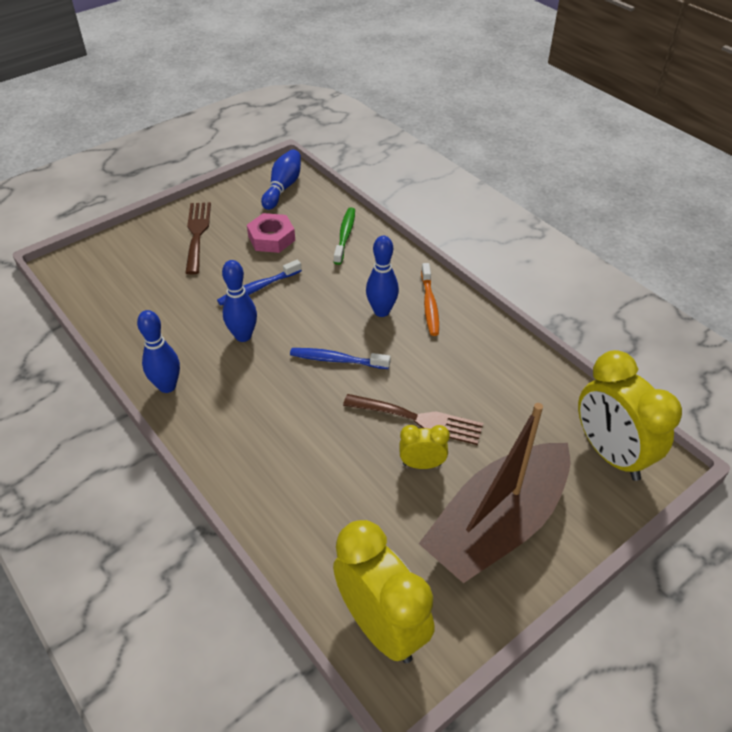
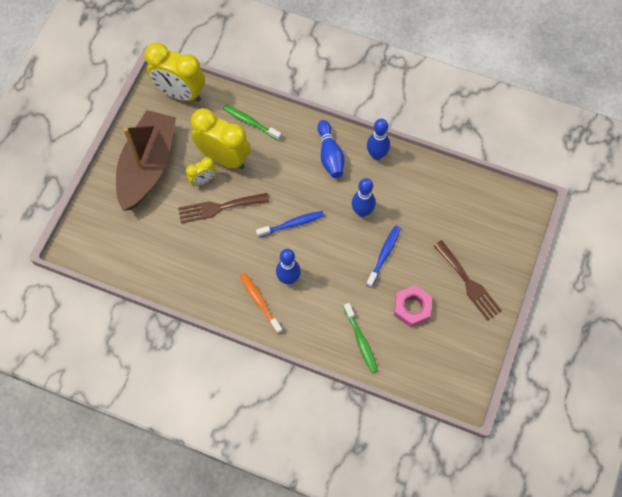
camera: 150 degrees right, 20 degrees up
blue bowling pin [261,149,301,210] -> blue bowling pin moved to [318,120,344,178]
yellow clock [578,350,682,481] -> yellow clock moved to [191,108,251,169]
none -> green toothbrush [223,105,282,141]

